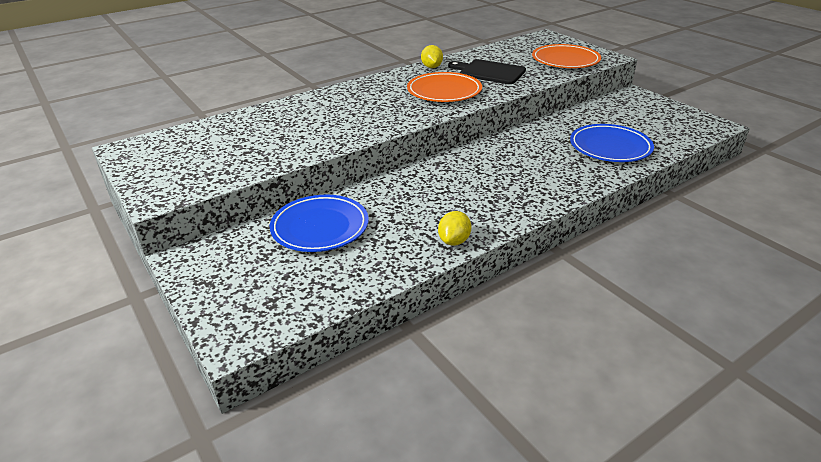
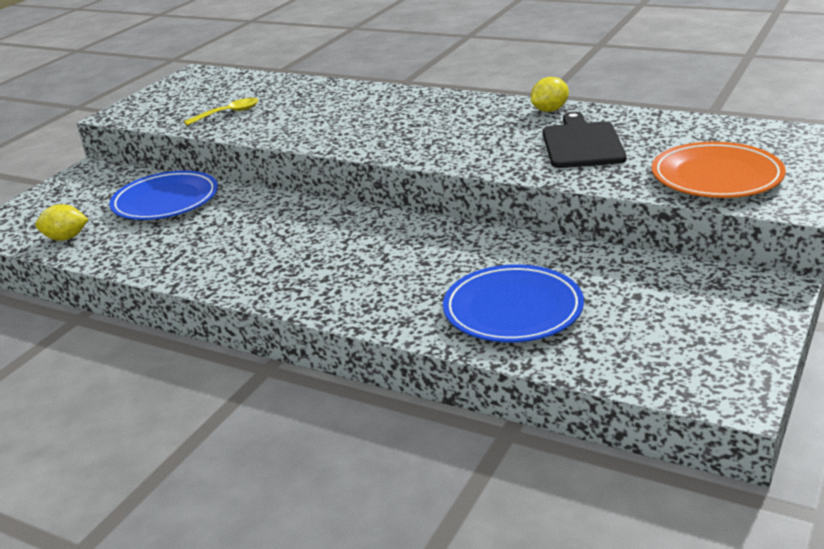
camera: 65 degrees right, 5 degrees down
orange plate [407,72,482,102] -> none
yellow lemon [438,211,471,246] -> yellow lemon moved to [35,204,88,241]
none -> yellow spoon [184,98,259,126]

